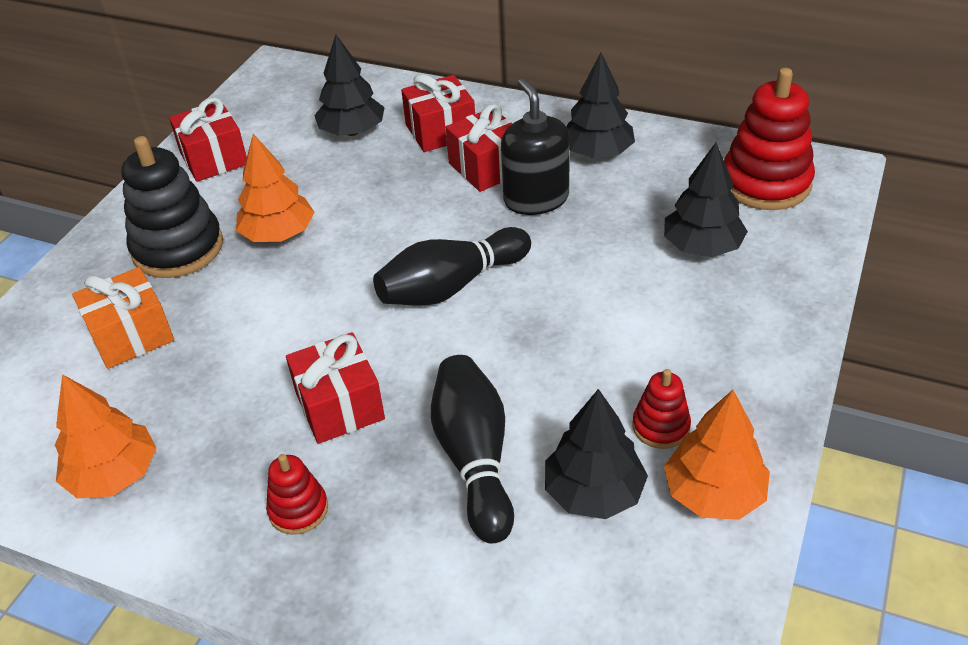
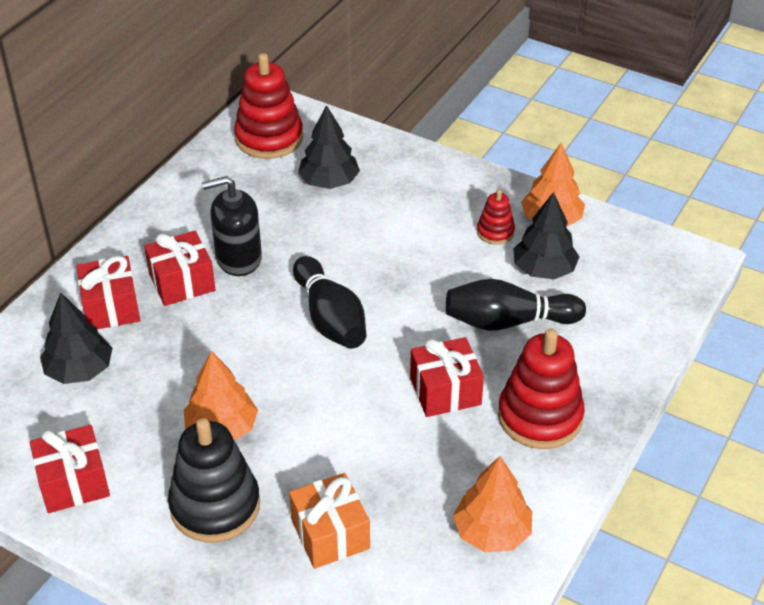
camera: 85 degrees left, 0 degrees up
red stacking toy [266,454,328,535] -> red stacking toy [498,329,585,449], size x1.96
black tree [566,53,635,158] -> none

